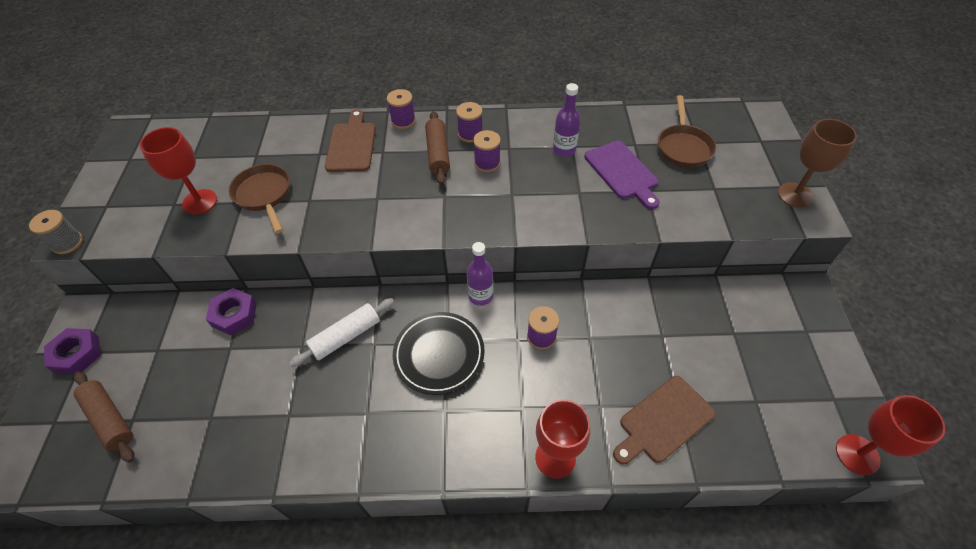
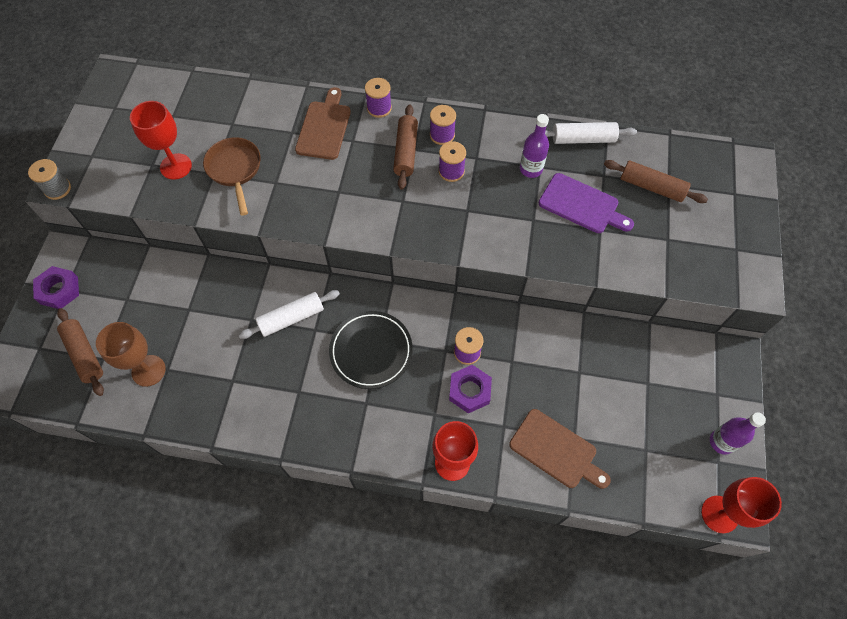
camera: 10 degrees right, 10 degrees up
purple nut [206,288,257,335] -> purple nut moved to [449,365,492,413]
purple bottle [467,242,494,306] -> purple bottle moved to [710,412,766,455]
purple cutting board [585,141,660,209] -> purple cutting board turned 45 degrees counterclockwise [539,173,634,233]
brown cutting board [613,376,715,464] -> brown cutting board turned 120 degrees counterclockwise [509,409,611,489]
brown pan [658,95,716,168] -> brown rolling pin [604,160,708,203]
brown goblet [778,119,857,208] -> brown goblet moved to [96,322,166,387]
none -> white rolling pin [545,122,637,144]

